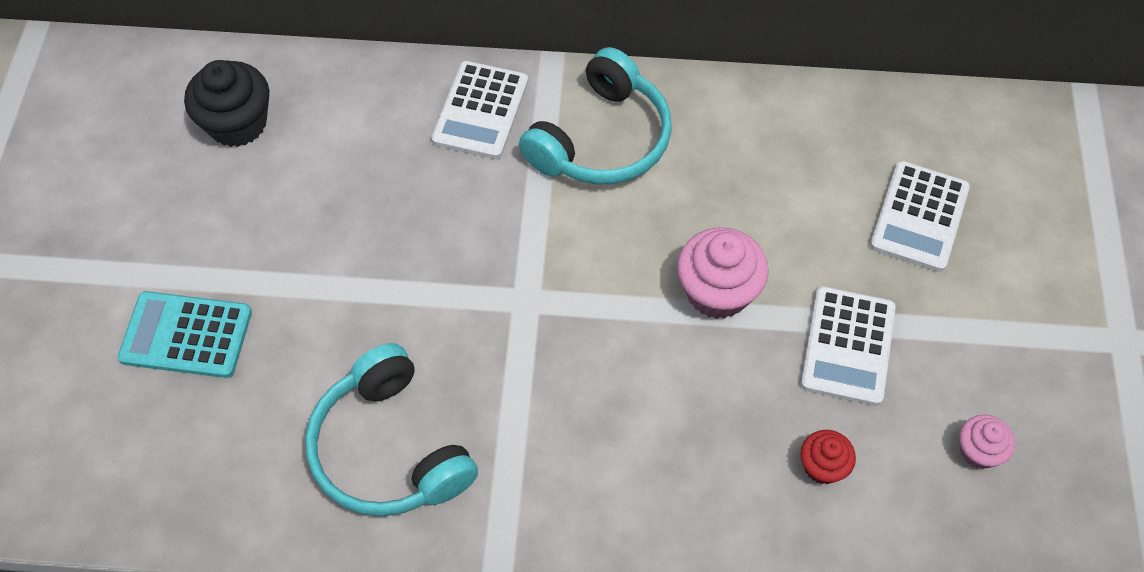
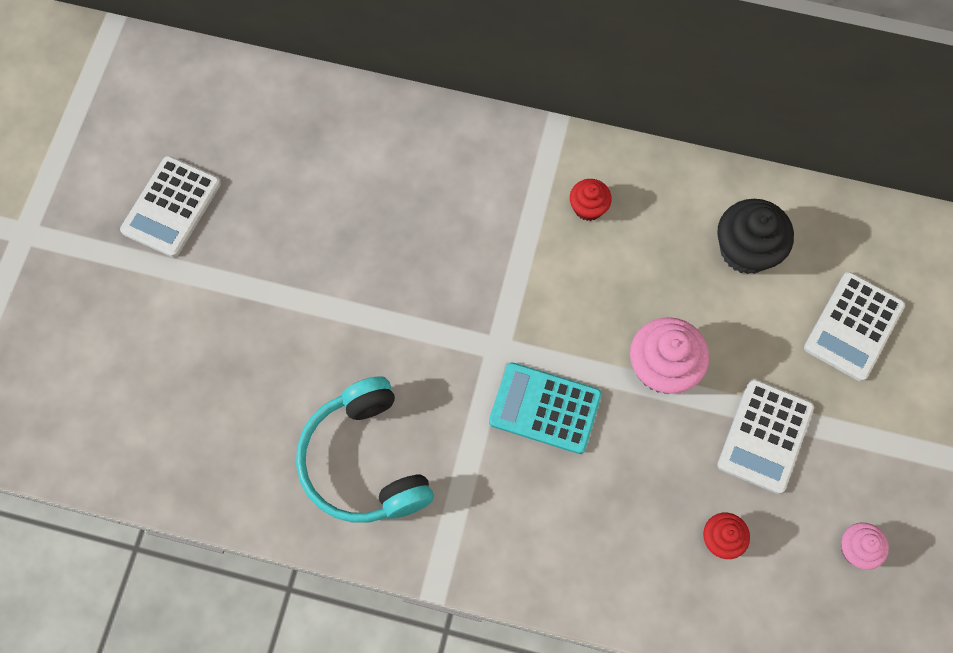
camera: 10 degrees right, 10 degrees up
turquoise calculator [118,291,252,378] -> turquoise calculator moved to [489,362,602,454]
black cupcake [184,60,269,147] -> black cupcake moved to [717,199,794,274]
white calculator [431,61,528,159] -> white calculator moved to [120,156,221,257]
turquoise headphones [519,47,672,185] -> red cupcake [570,179,612,221]

